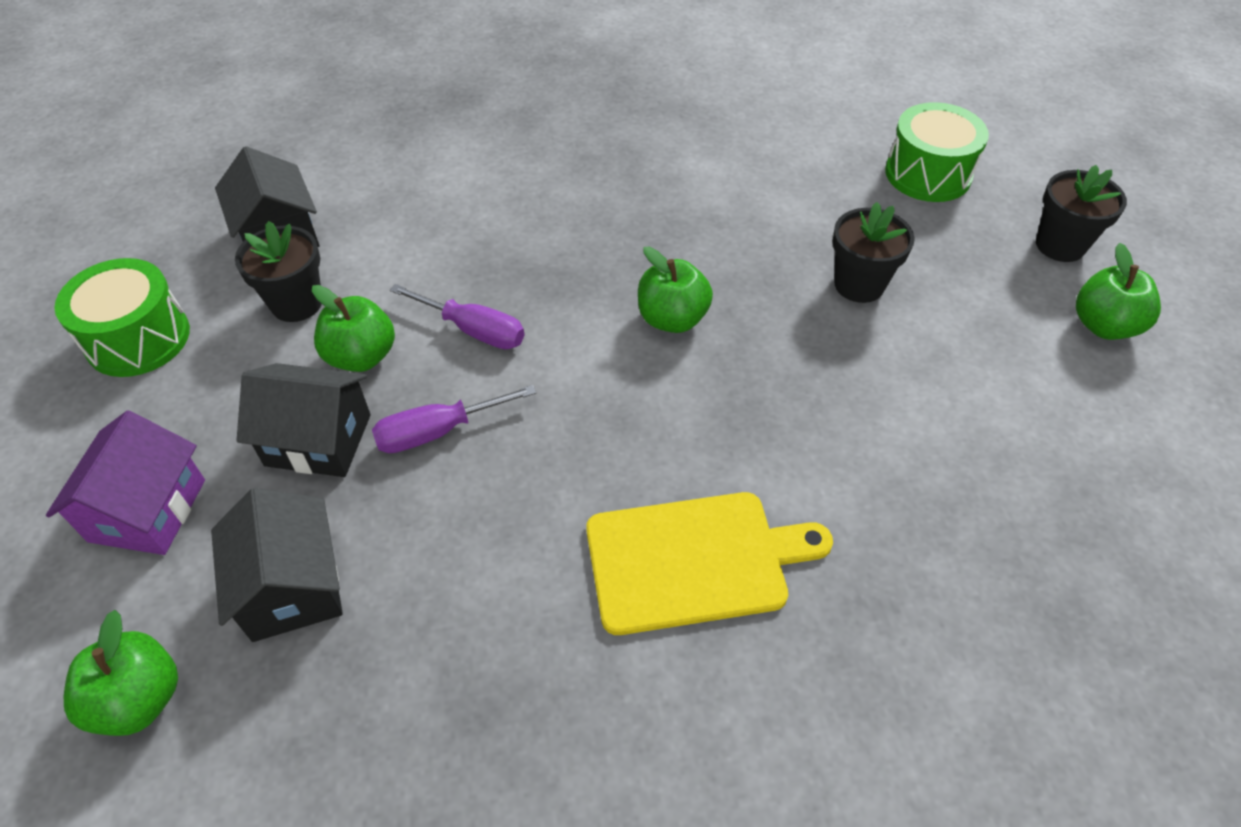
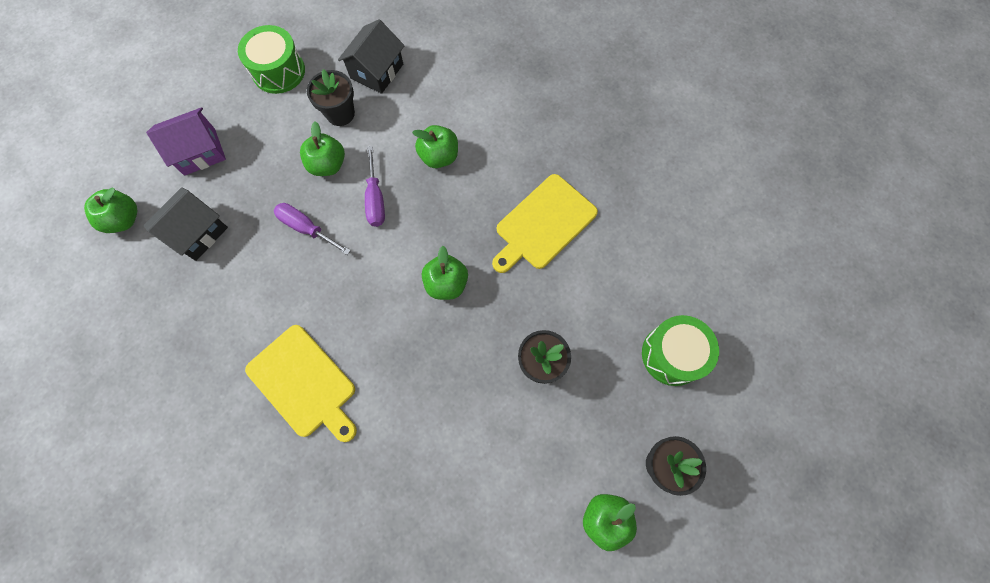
camera: 55 degrees right, 20 degrees up
black house [236,363,371,477] -> none
none -> green apple [412,125,458,168]
none -> yellow cutting board [492,174,598,273]

